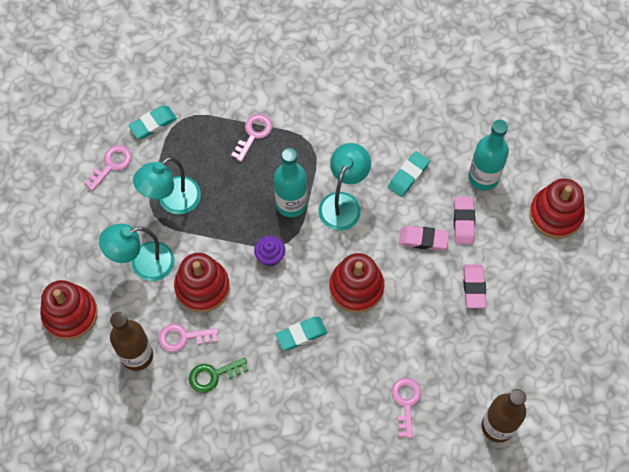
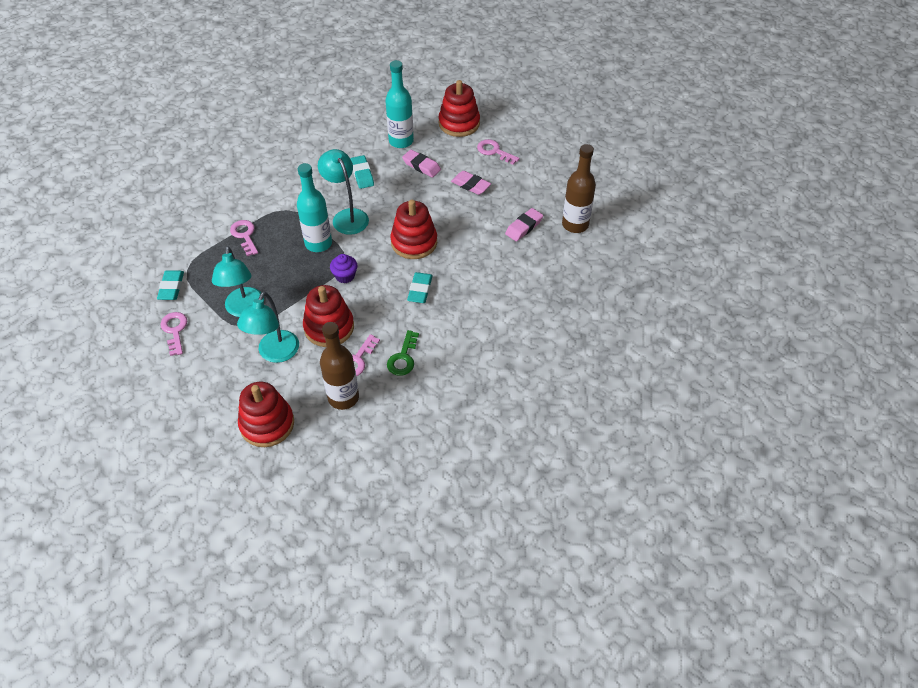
camera: 55 degrees left, 15 degrees down
pink key [392,378,421,439] -> pink key moved to [477,139,520,165]
pink eraser [399,226,449,250] -> pink eraser moved to [505,208,543,241]

